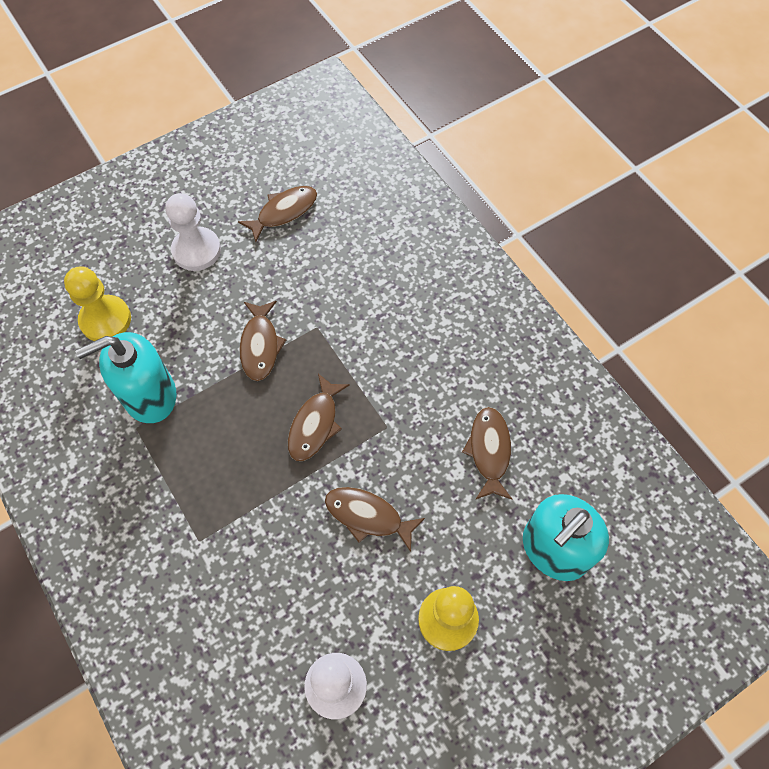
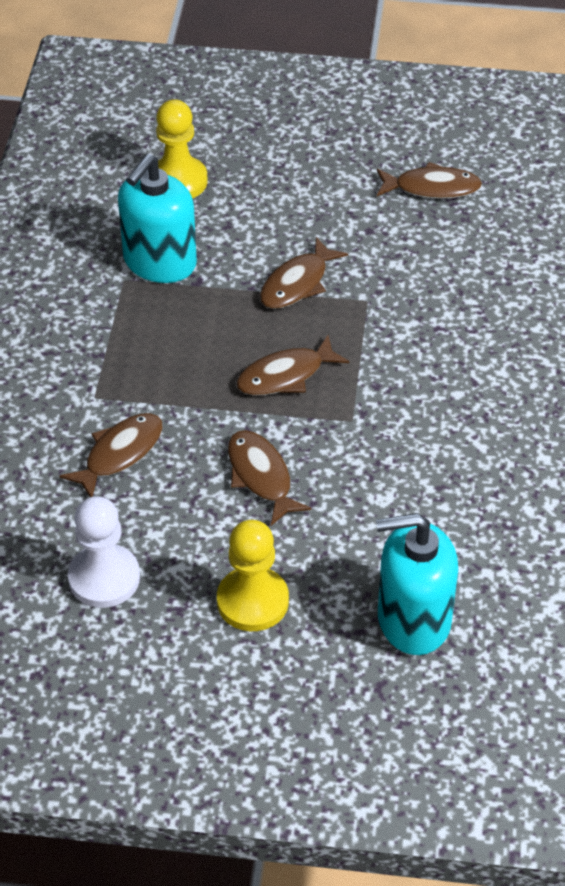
camera: 40 degrees right, 15 degrees down
turquoise soap dispenser [75,332,176,423] -> turquoise soap dispenser turned 75 degrees counterclockwise [118,154,197,283]
white pawn [165,193,221,271] -> none
brown fish [462,407,512,500] -> brown fish moved to [59,413,163,497]

